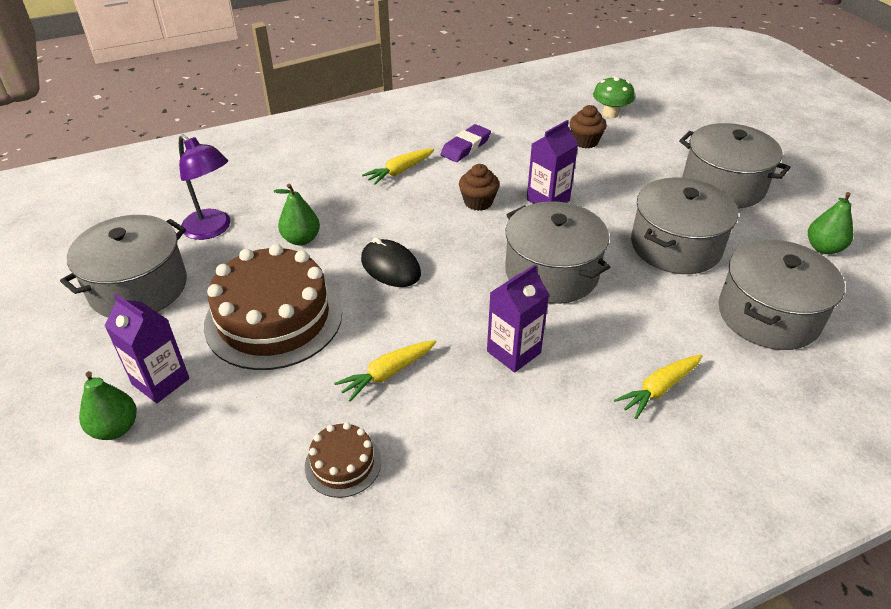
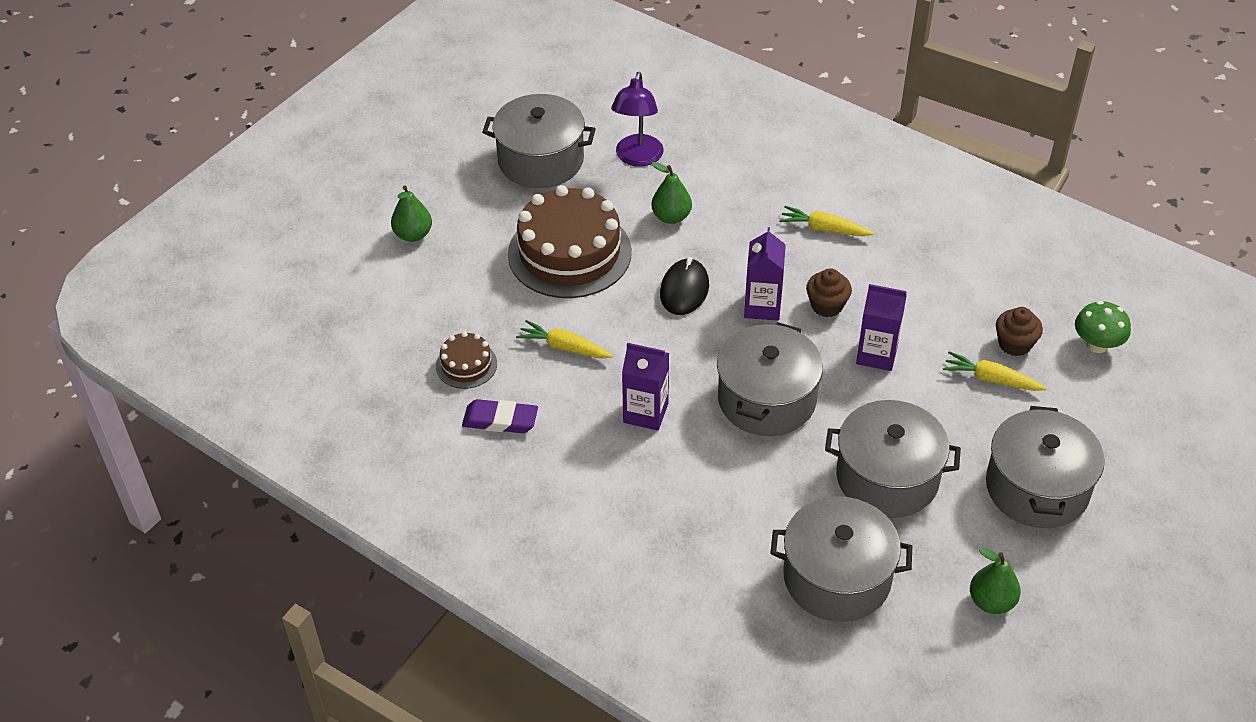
camera: 60 degrees right, 5 degrees up
purple carton [105,294,190,403] -> purple carton moved to [744,227,786,321]
purple eraser [440,124,491,162] -> purple eraser moved to [462,399,538,433]
yellow carrot [614,355,702,419] -> yellow carrot moved to [943,351,1047,391]

